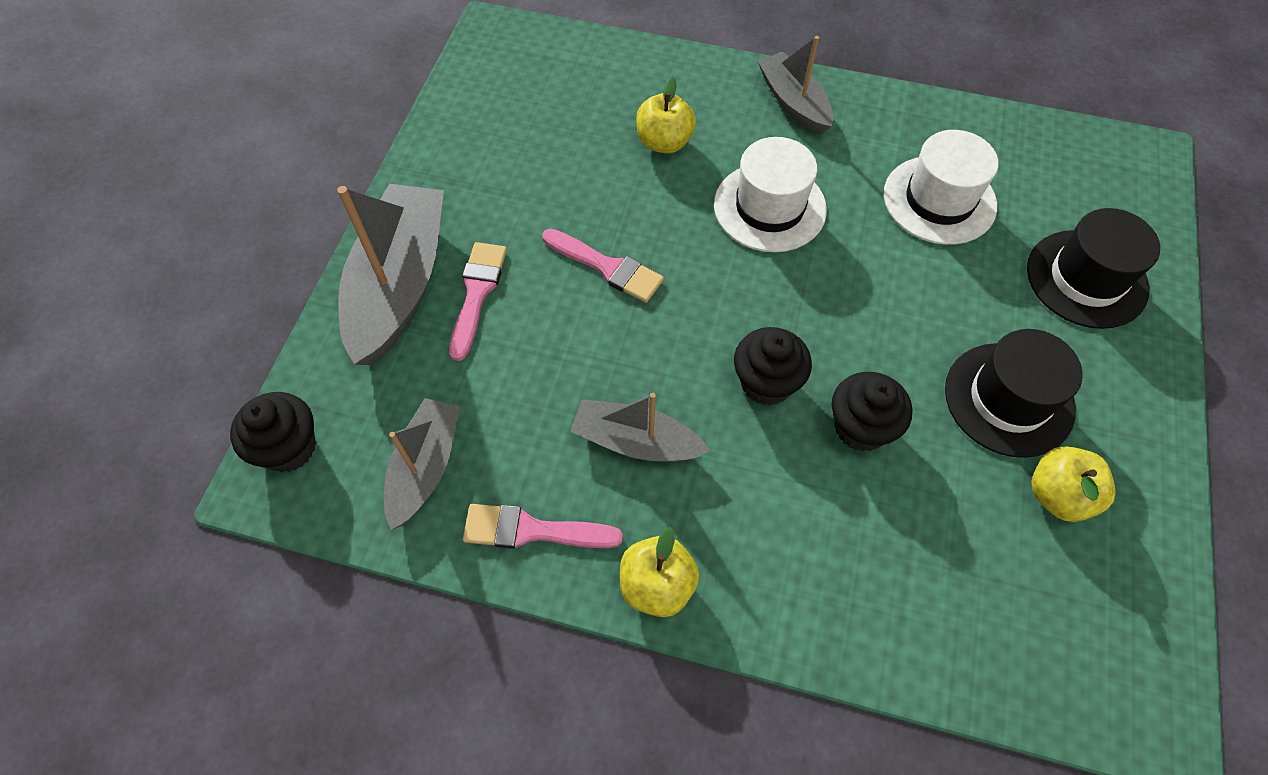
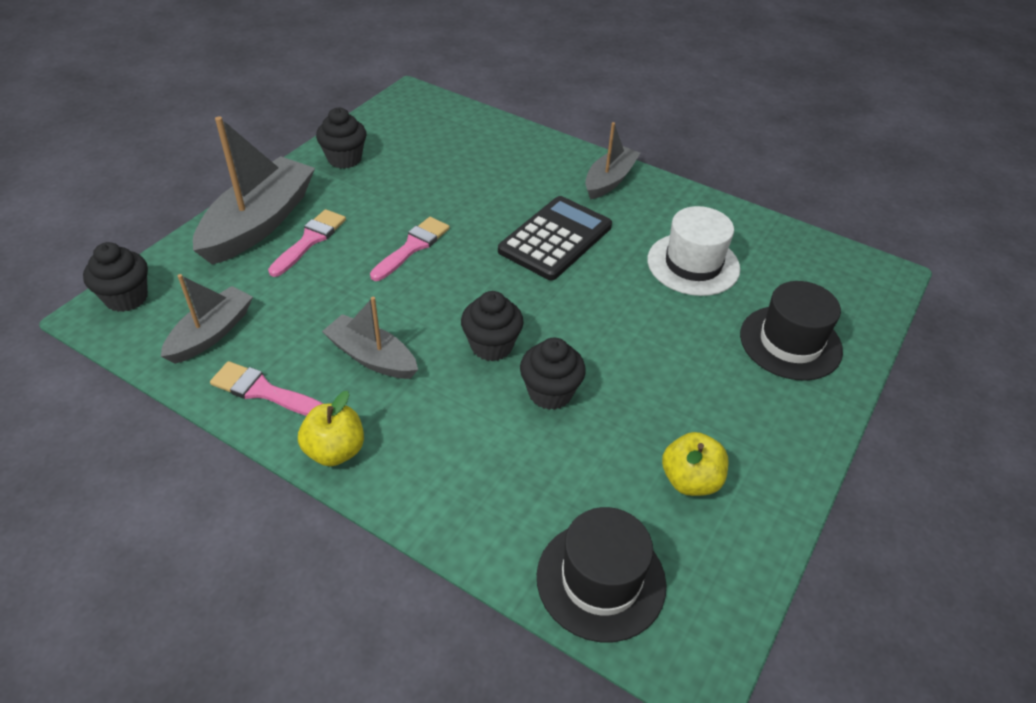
camera: 15 degrees right, 15 degrees down
pink brush [542,228,664,303] -> pink brush turned 105 degrees counterclockwise [370,217,450,281]
yellow apple [636,76,696,154] -> none
white hat [714,137,827,252] -> black calculator [498,196,612,280]
grey boat [758,36,833,134] -> grey boat turned 45 degrees clockwise [585,122,640,200]
black hat [945,329,1083,458] -> black hat moved to [537,507,666,642]
none -> black cupcake [316,108,366,169]

